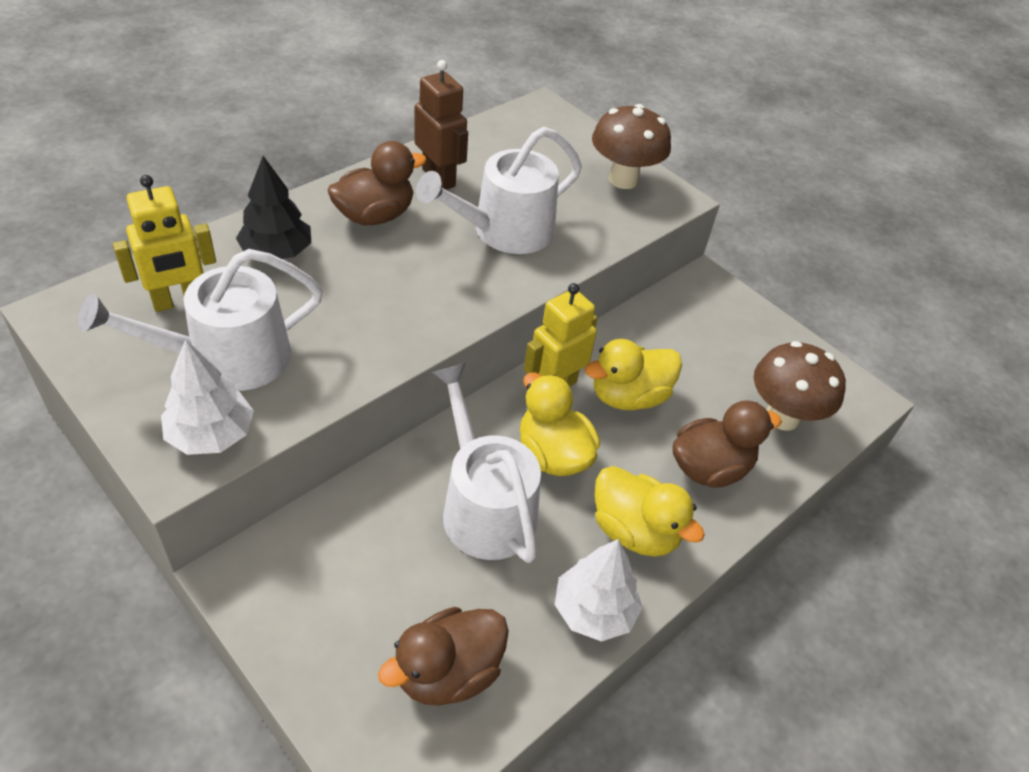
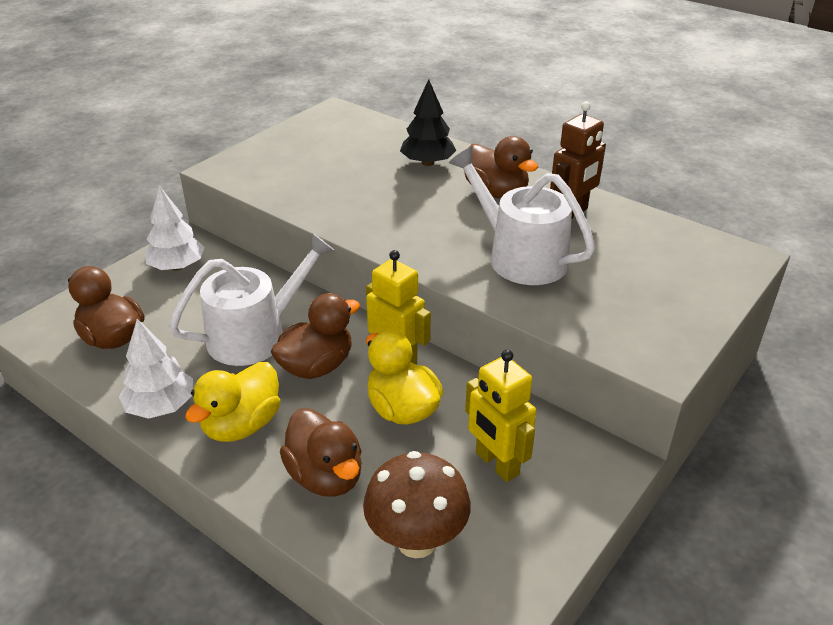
camera: 85 degrees right, 10 degrees down
white watering can [78,249,323,391] -> none
yellow robot [113,175,216,312] -> yellow robot moved to [465,350,536,482]
white tree [161,339,254,455] -> white tree moved to [144,186,205,270]
yellow duck [520,372,600,476] -> brown duck [271,293,360,379]
brown mushroom [592,104,671,189] -> none

